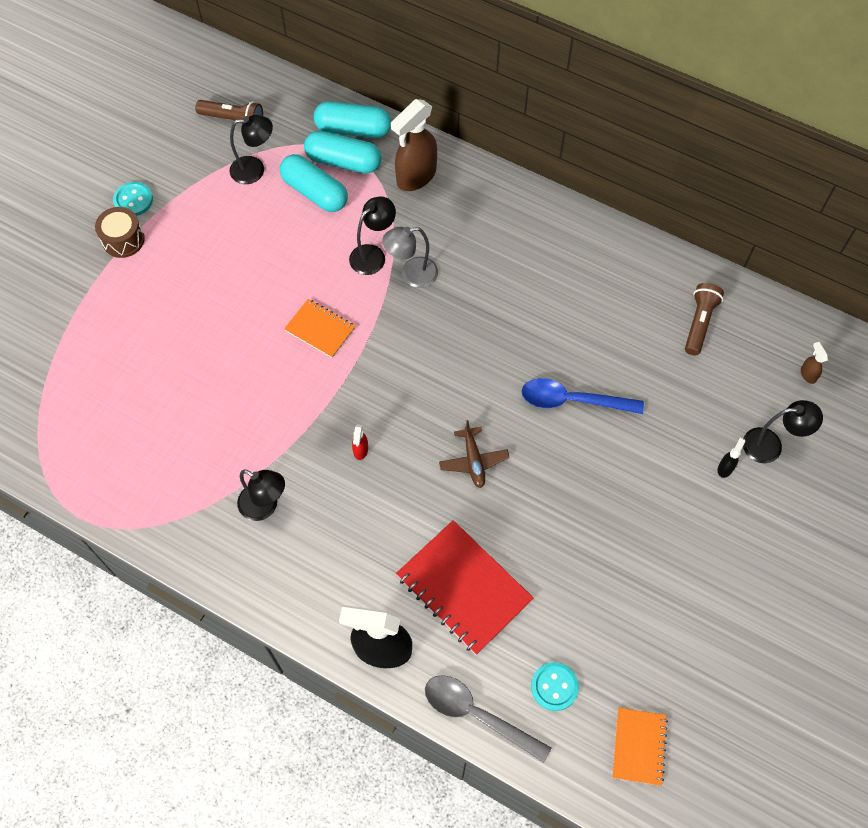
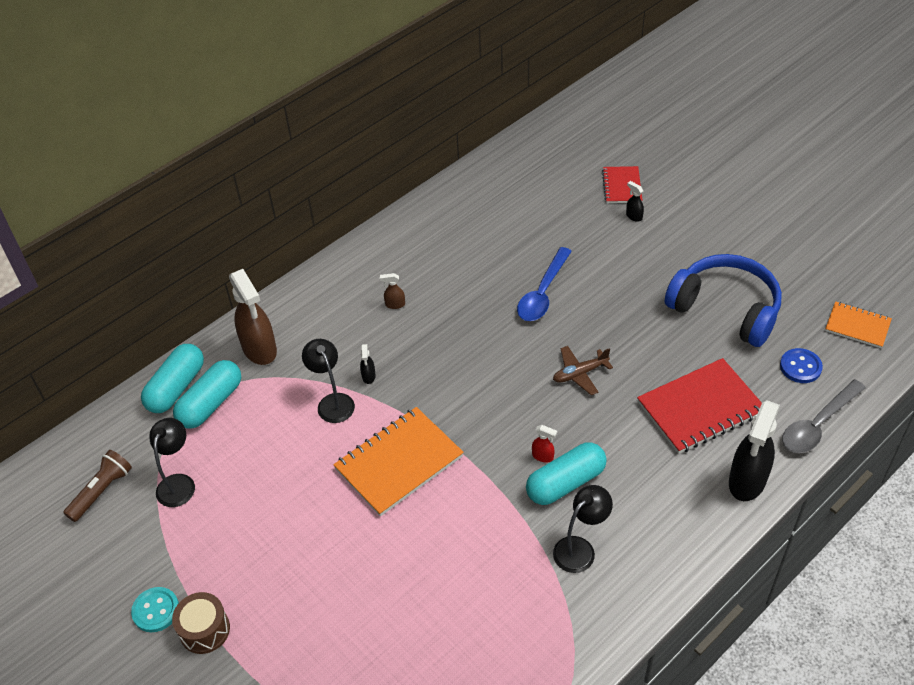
camera: 70 degrees left, 15 degrees down
turquoise capsule [280,154,348,212] -> turquoise capsule moved to [526,442,607,505]
orange notebook [284,299,355,358] -> orange notebook [333,407,464,517], size x1.75
grey lamp [382,227,438,288] -> black spray bottle [360,344,376,384]
brown plane [439,420,510,488] -> brown plane turned 150 degrees clockwise [553,346,613,395]
turquoise button [531,662,579,711] -> blue button [780,348,823,383]
brown flashlight [685,283,724,356] -> none
black lamp [743,400,823,463] -> red notebook [602,166,642,203]
brown spray bottle [801,342,828,384] -> brown spray bottle moved to [380,273,405,309]
none -> blue headphones [665,254,782,347]

